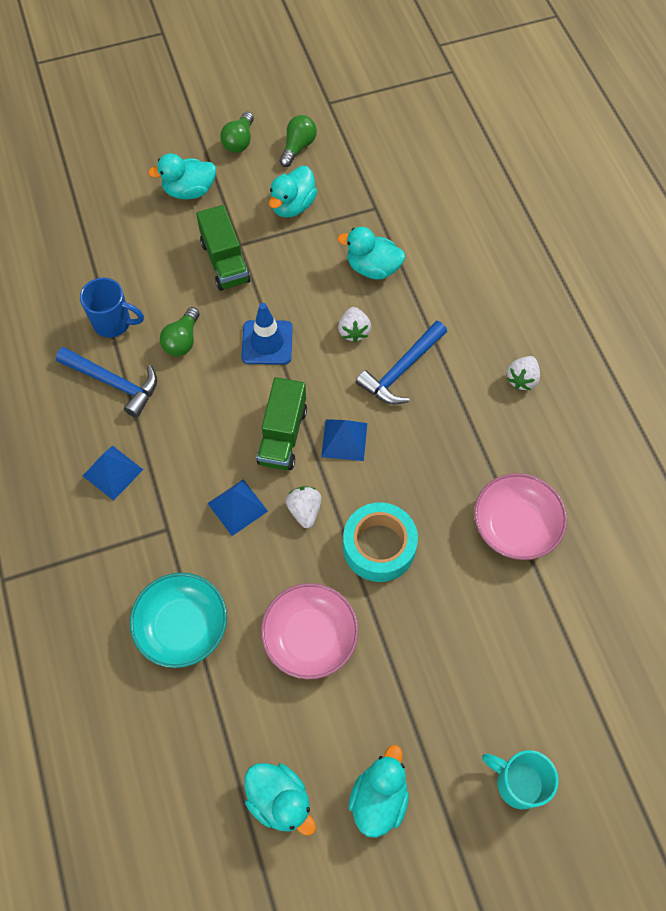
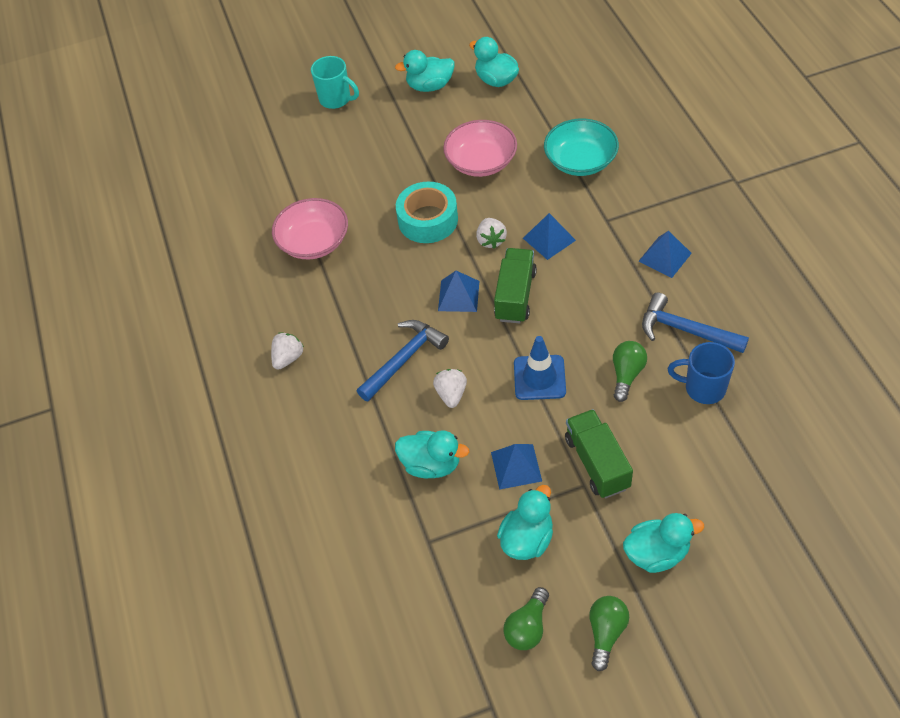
camera: 175 degrees left, 10 degrees down
turquoise duck [349,745,409,838] -> turquoise duck turned 60 degrees clockwise [395,50,455,92]
none -> blue pyramid [491,444,542,490]

